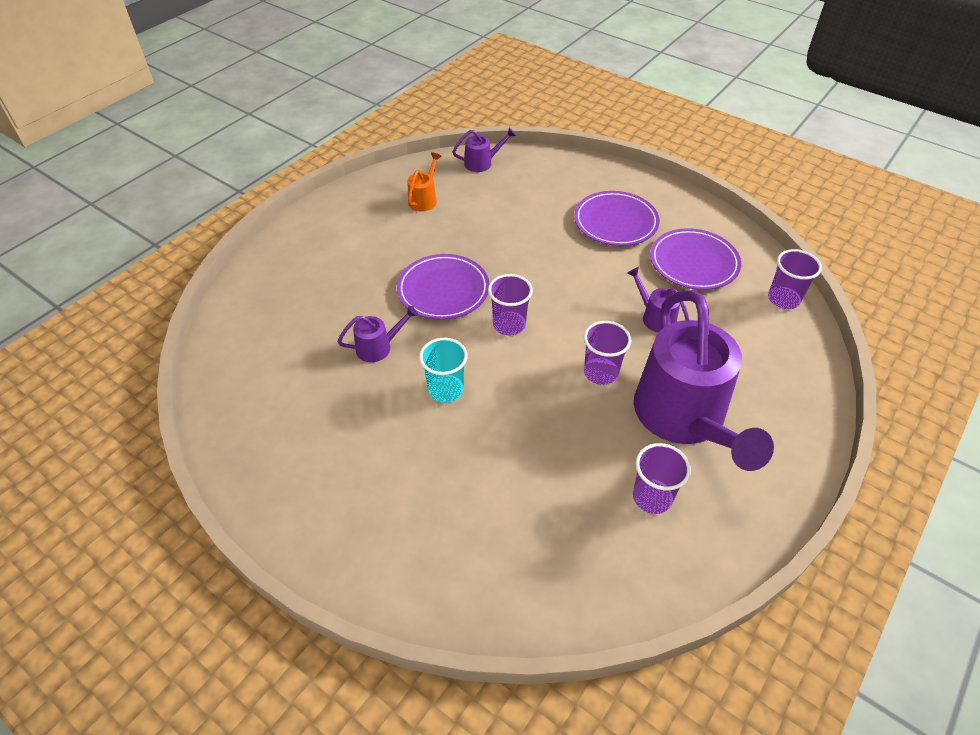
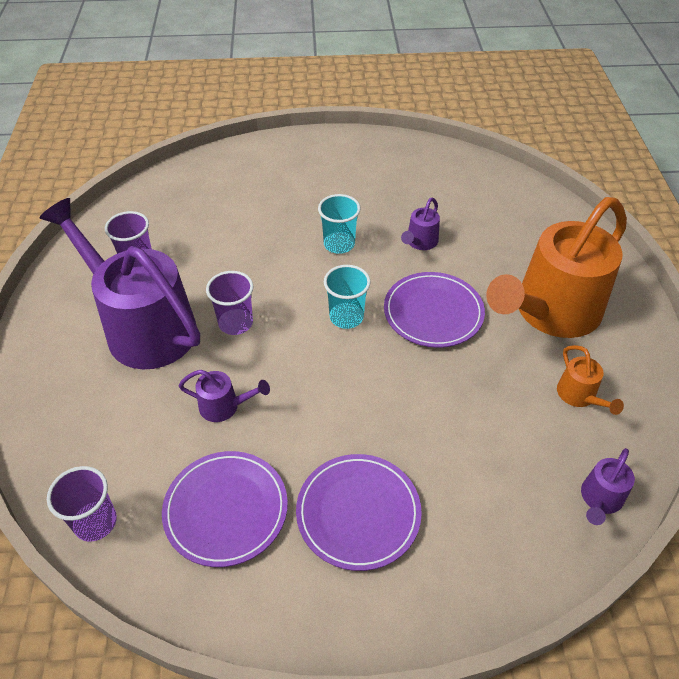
camera: 140 degrees right, 0 degrees up
purple cup [488,274,533,335] -> turquoise cup [324,265,371,329]
none -> orange watering can [486,197,627,338]

